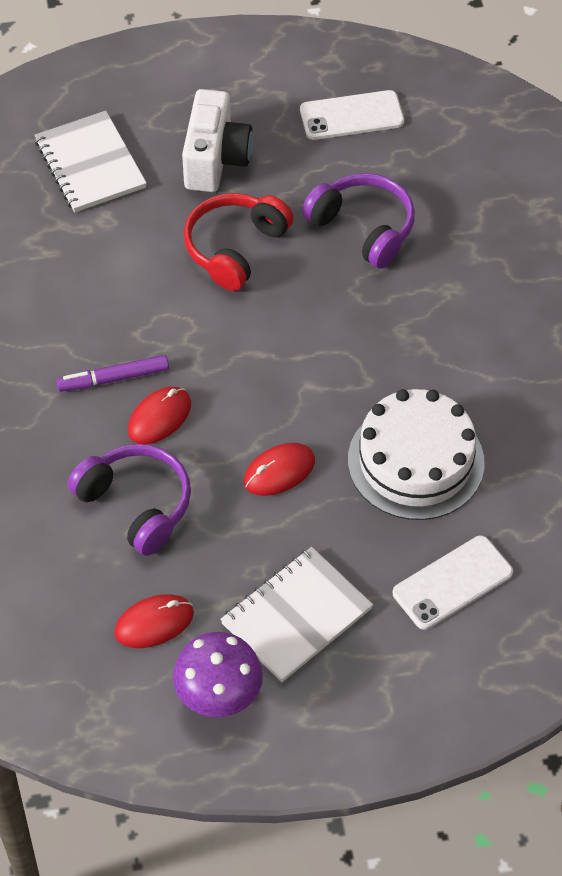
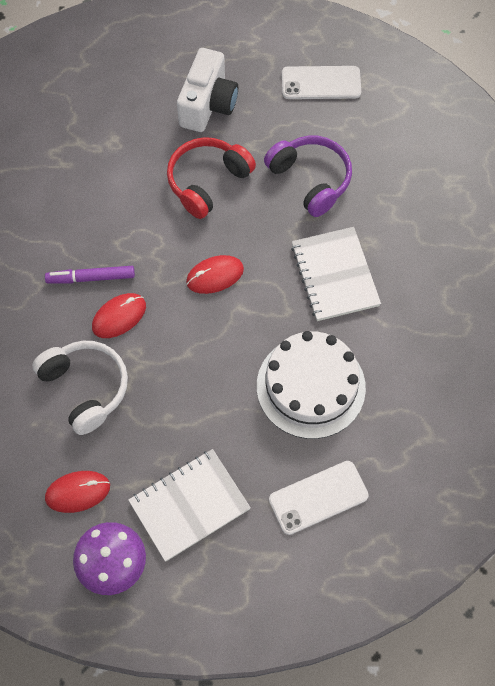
camera: 10 degrees right, 10 degrees up
white notebook [35,111,147,212] -> white notebook moved to [291,227,381,321]
purple headphones [68,444,191,556] -> white headphones [32,341,128,435]
red mouse [243,443,315,496] -> red mouse moved to [186,255,244,294]

